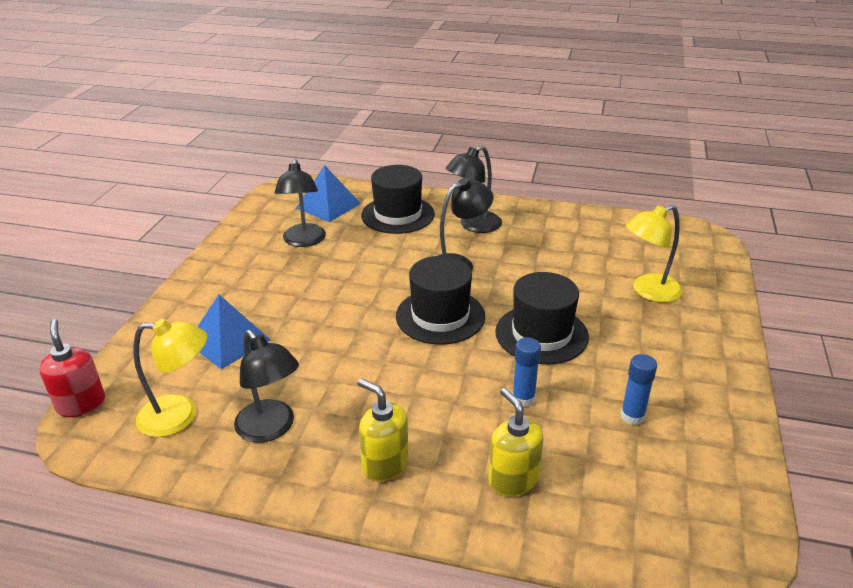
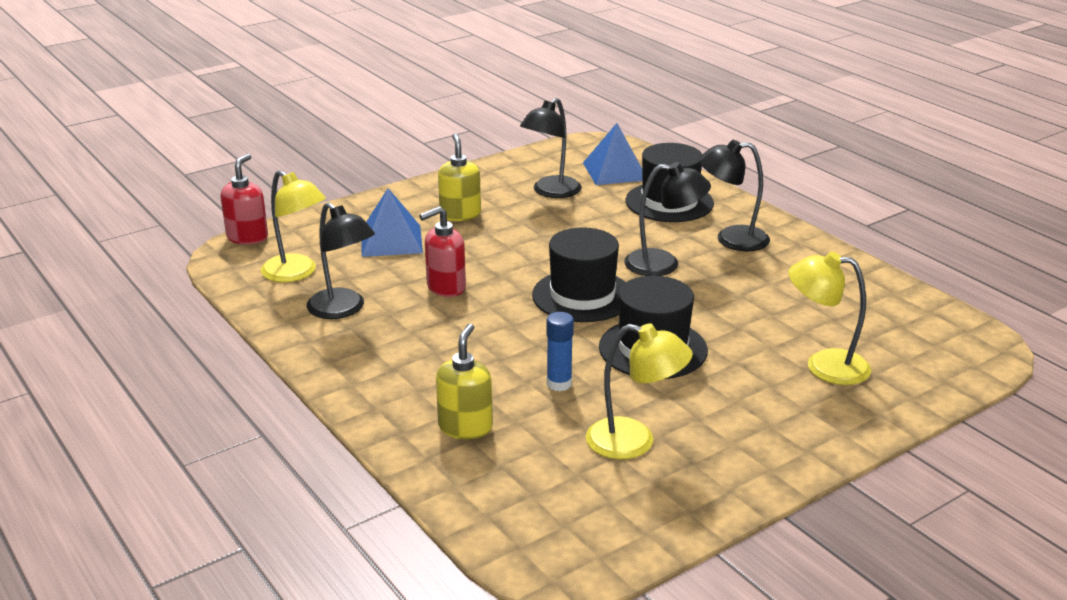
camera: 40 degrees right, 5 degrees down
black lamp [234,330,299,443] -> black lamp turned 45 degrees counterclockwise [307,202,375,319]
yellow soap dispenser [357,379,409,481] -> yellow soap dispenser moved to [438,133,481,221]
blue glue stick [620,354,657,425] -> yellow lamp [586,323,693,459]
none -> red soap dispenser [419,206,466,297]

